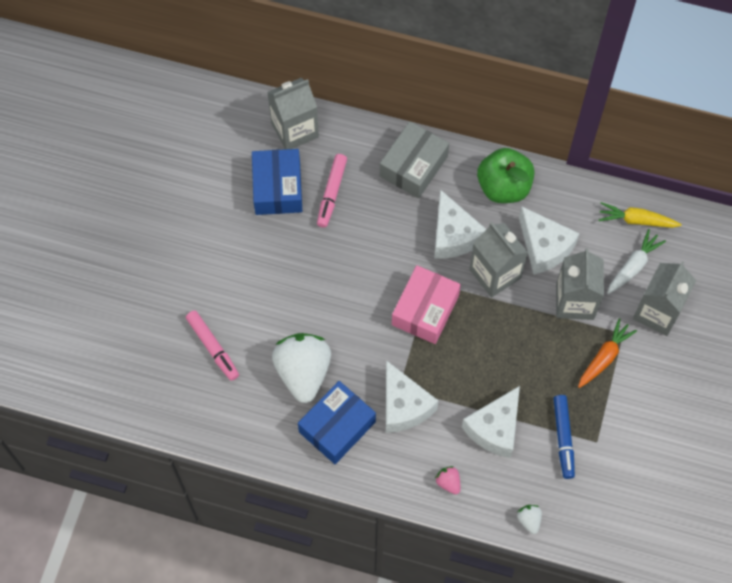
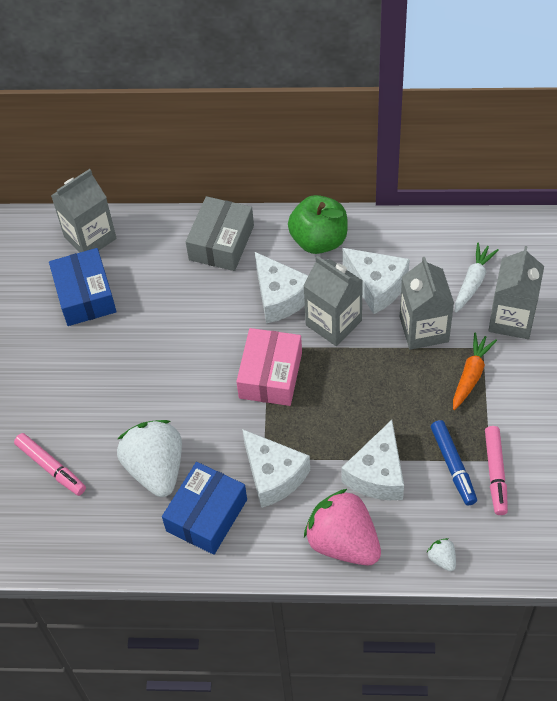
camera: 10 degrees left, 10 degrees down
pink marker [317,154,347,228] -> pink marker moved to [485,426,508,515]
pink strawberry [435,466,460,495] -> pink strawberry [304,489,381,565], size x2.44
yellow carrot [599,202,682,228] -> none

